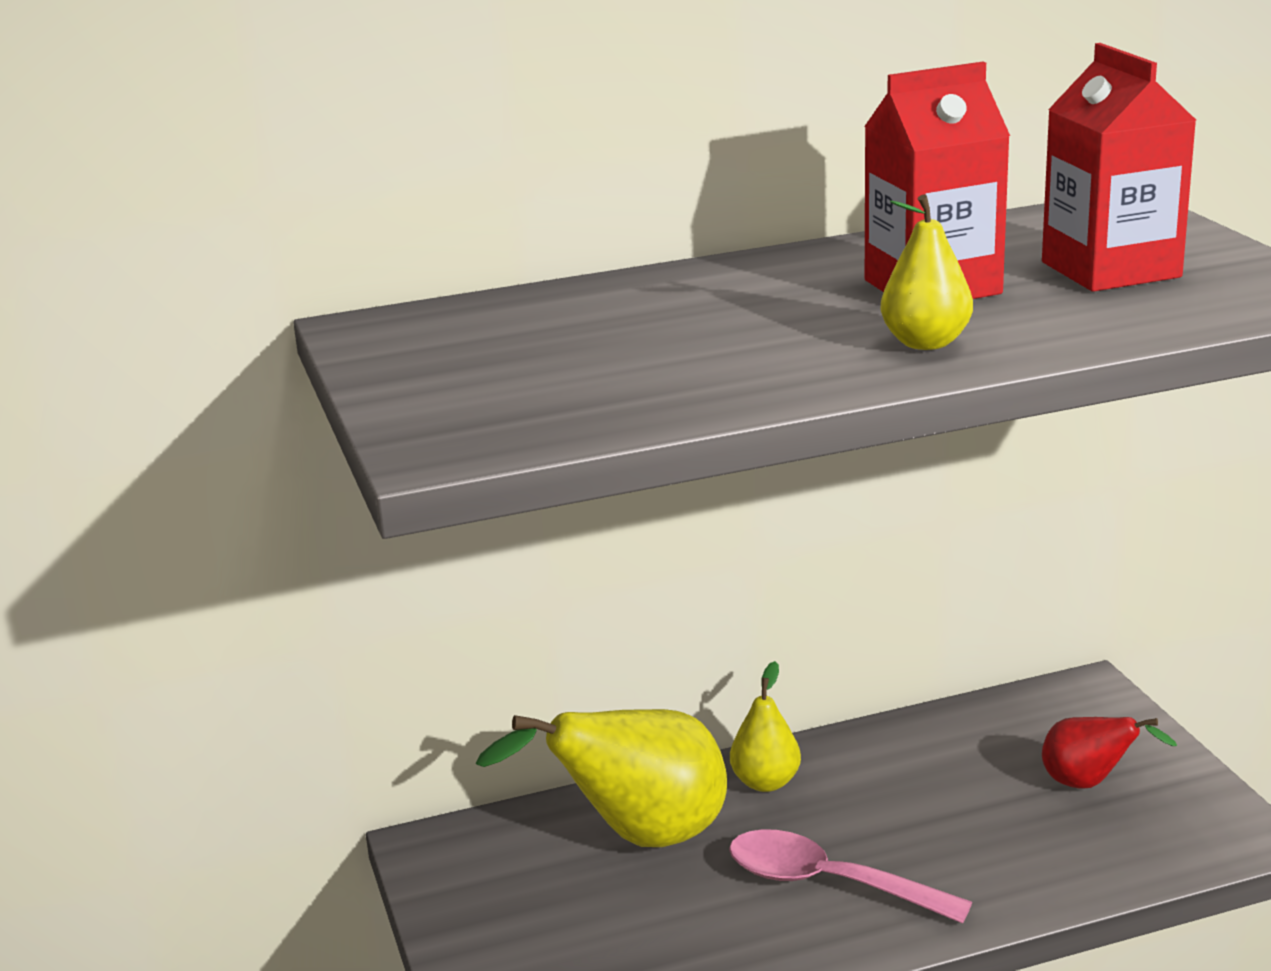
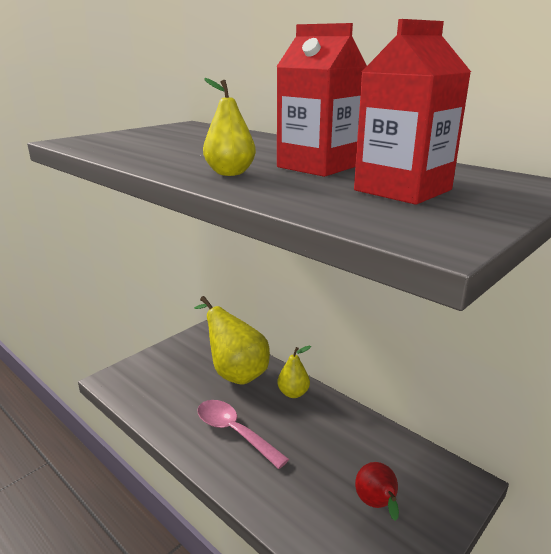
camera: 60 degrees right, 0 degrees up
pink spoon [729,829,972,924] -> pink spoon turned 45 degrees counterclockwise [197,400,289,469]

